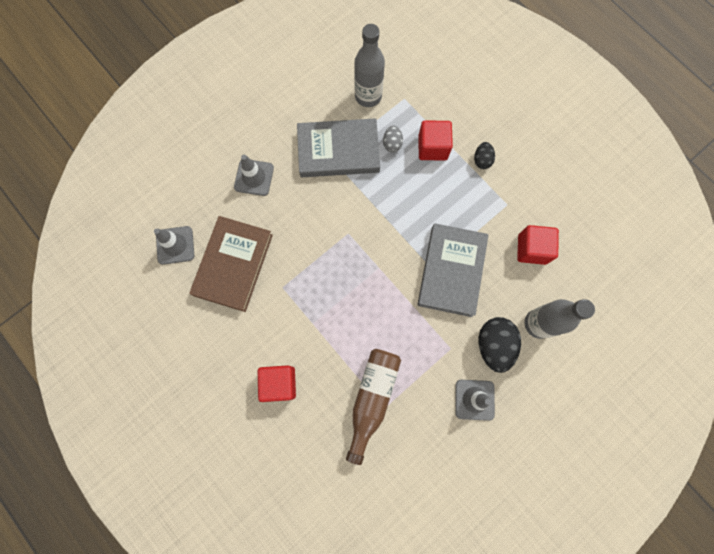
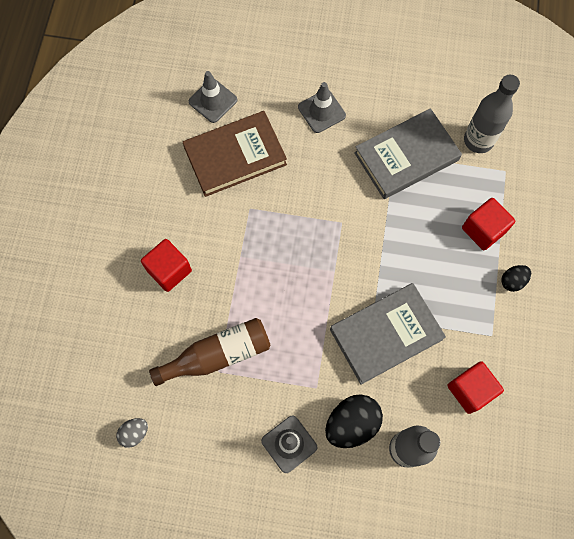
camera: 50 degrees right, 5 degrees down
grey book [297,118,380,177] -> grey book turned 75 degrees counterclockwise [354,108,462,199]
grey egg [383,125,403,153] -> grey egg moved to [116,418,148,448]

